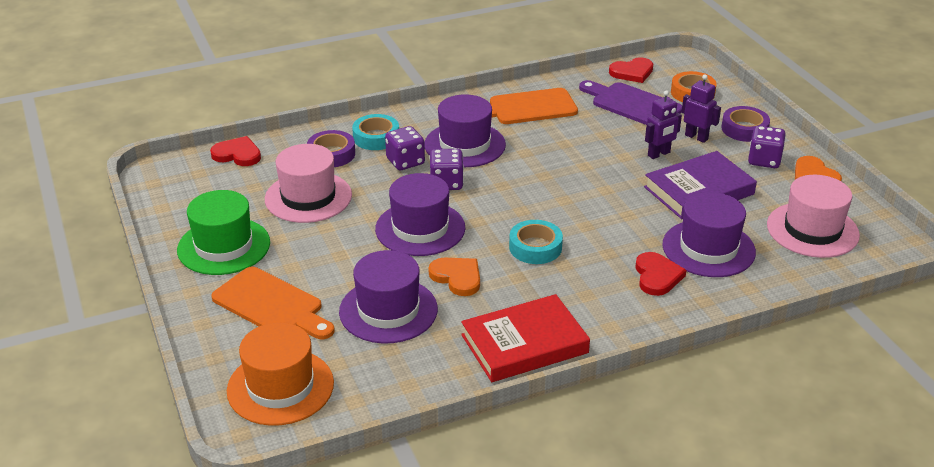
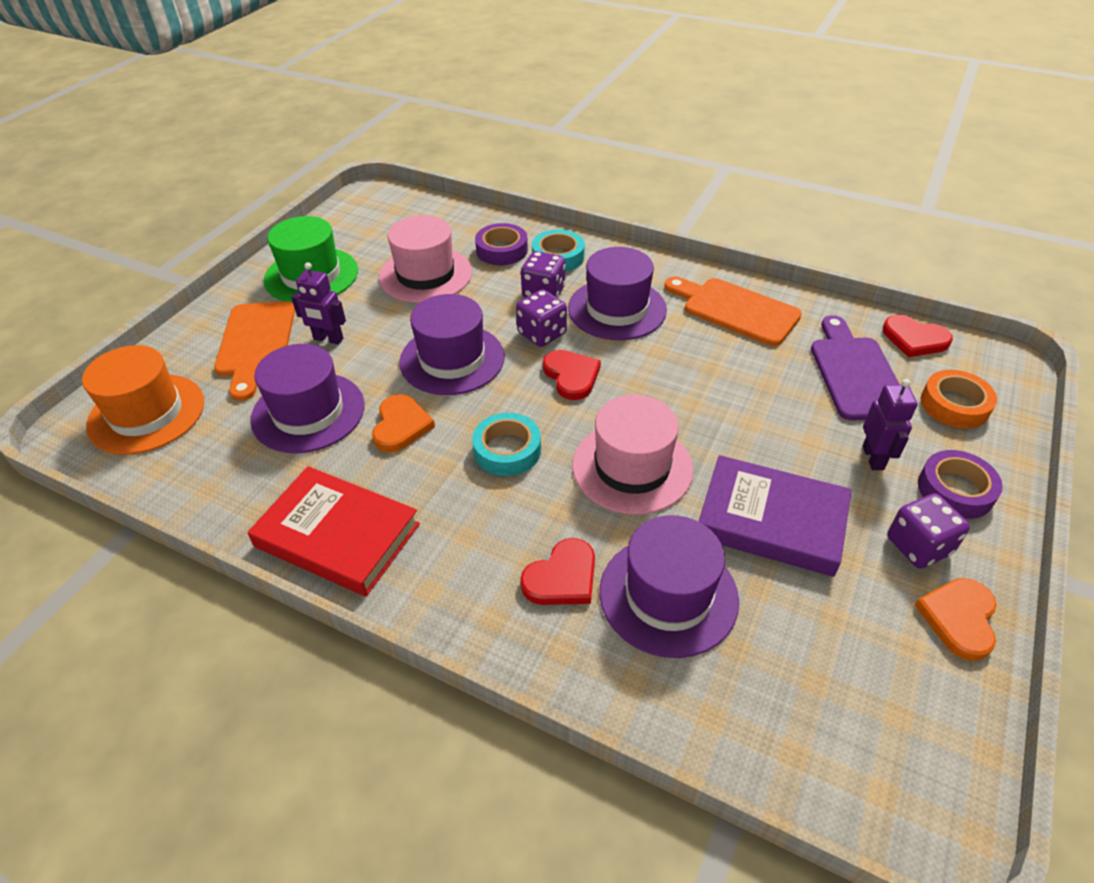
camera: 50 degrees right, 10 degrees up
red heart [210,136,261,166] -> red heart moved to [543,350,601,400]
purple robot [645,90,682,159] -> purple robot moved to [291,262,346,344]
pink hat [767,175,860,258] -> pink hat moved to [572,395,693,515]

